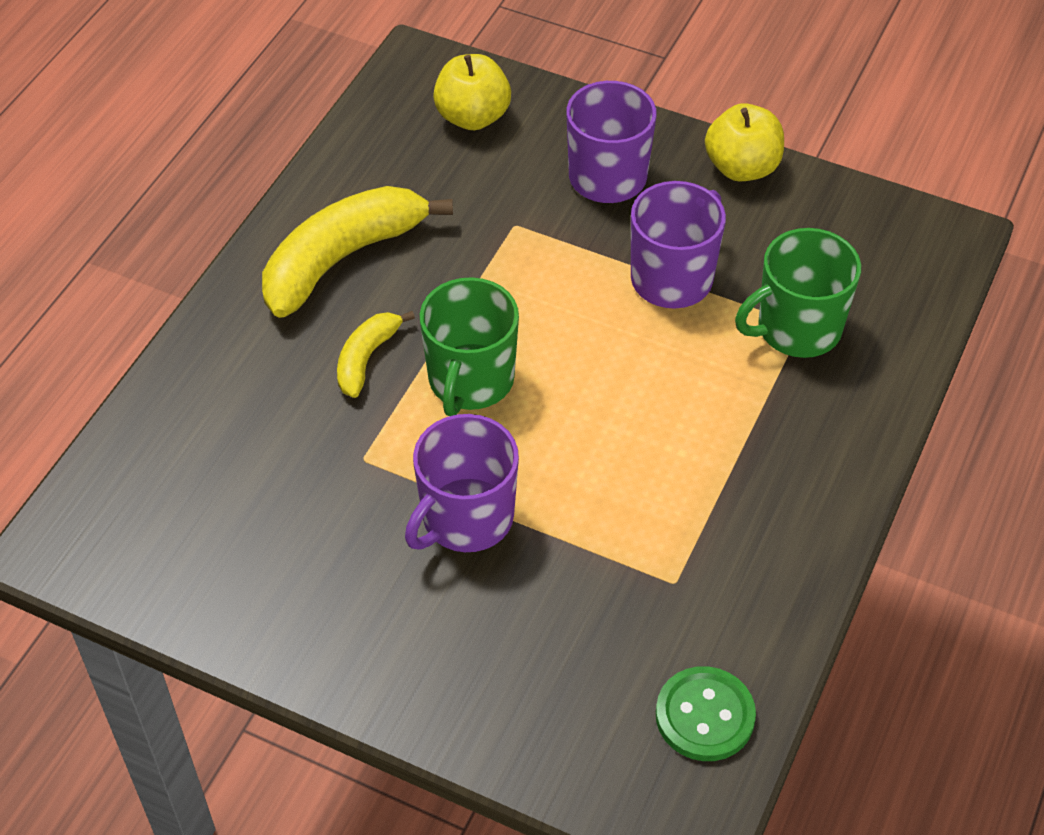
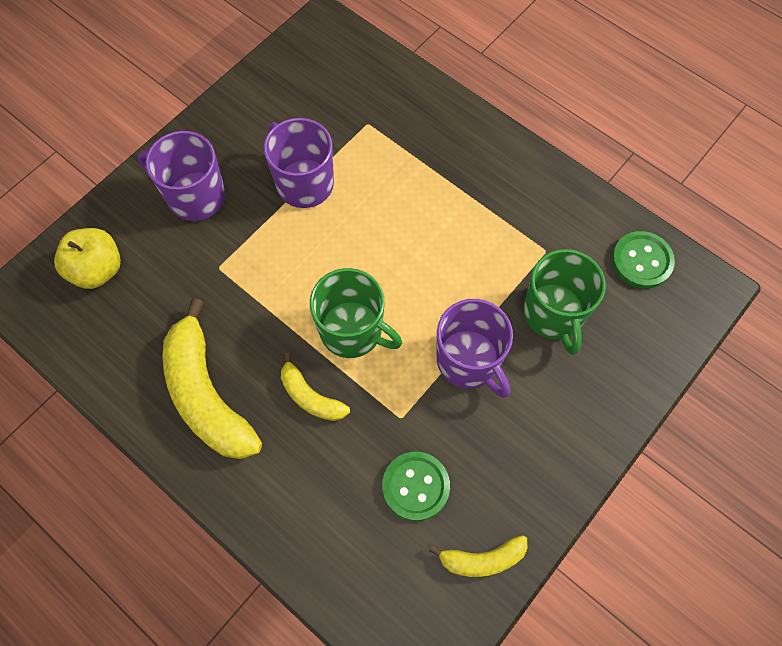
camera: 75 degrees left, 15 degrees up
yellow apple [705,103,784,182] -> none
green mug [735,228,861,358] -> green mug moved to [523,249,606,355]
none -> green button [382,452,450,521]
none -> yellow banana [429,535,528,577]

